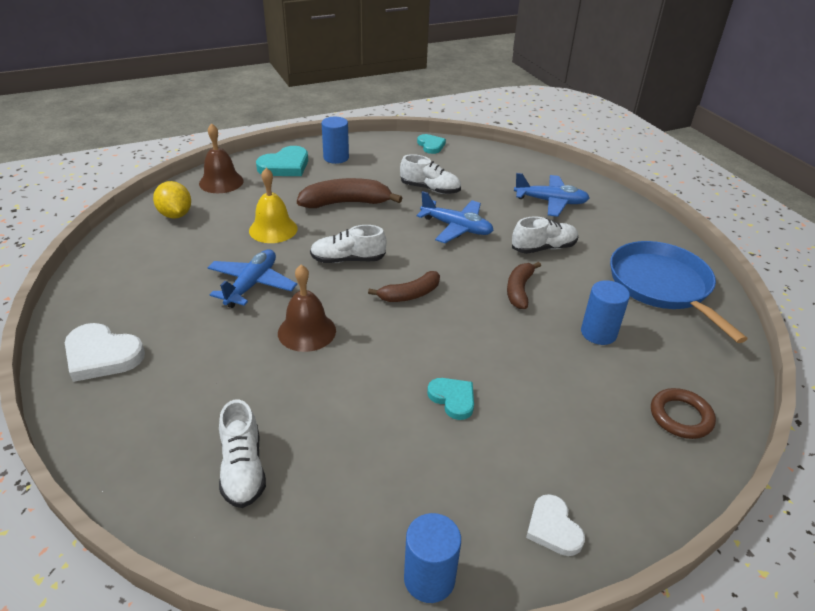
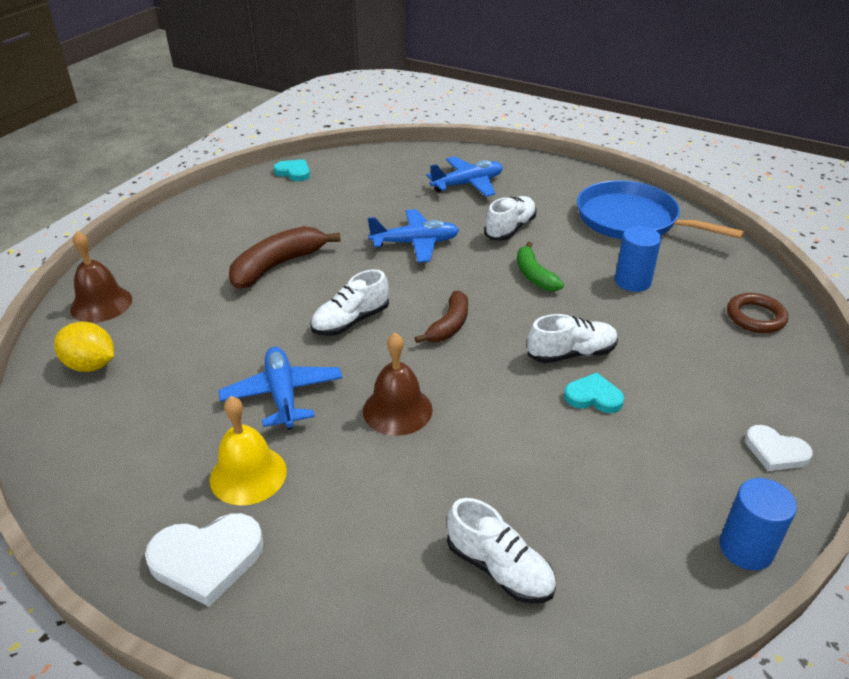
camera: 35 degrees left, 0 degrees up
yellow bell [249,168,298,243] -> yellow bell moved to [210,396,287,506]
turquoise heart [256,146,308,176] -> none
blue cylinder [322,117,349,164] -> none
white shoe [400,154,461,194] -> white shoe moved to [527,314,618,363]
brown banana [507,262,541,309] -> green banana [517,242,564,291]

